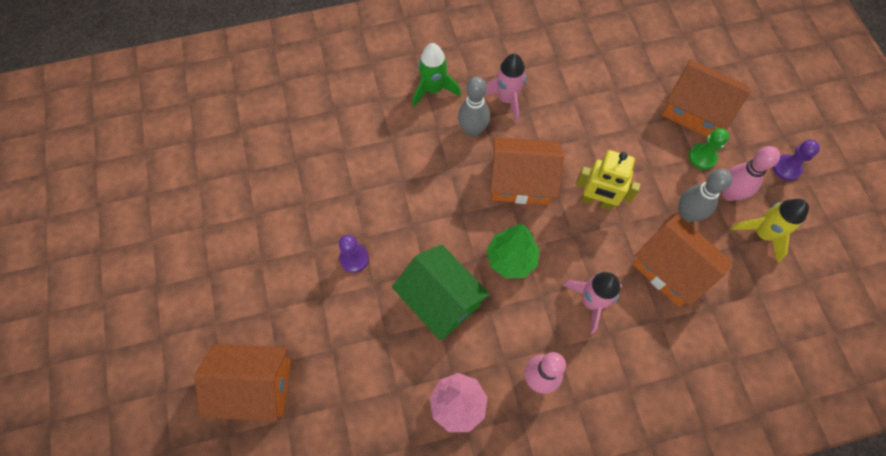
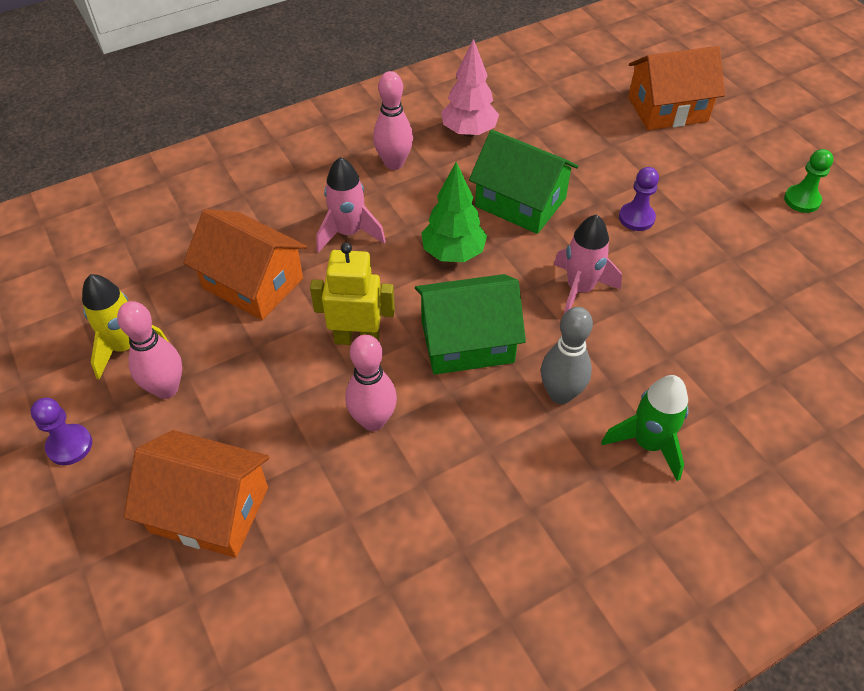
camera: 165 degrees right, 15 degrees down
pink rocket [485,53,527,123] -> pink rocket moved to [554,214,622,314]
orange house [490,137,564,205] -> green house [415,274,526,375]
grey bowling pin [679,169,732,222] -> none
green pawn [689,128,729,170] -> green pawn moved to [784,149,834,213]
none -> pink bowling pin [345,334,397,431]

